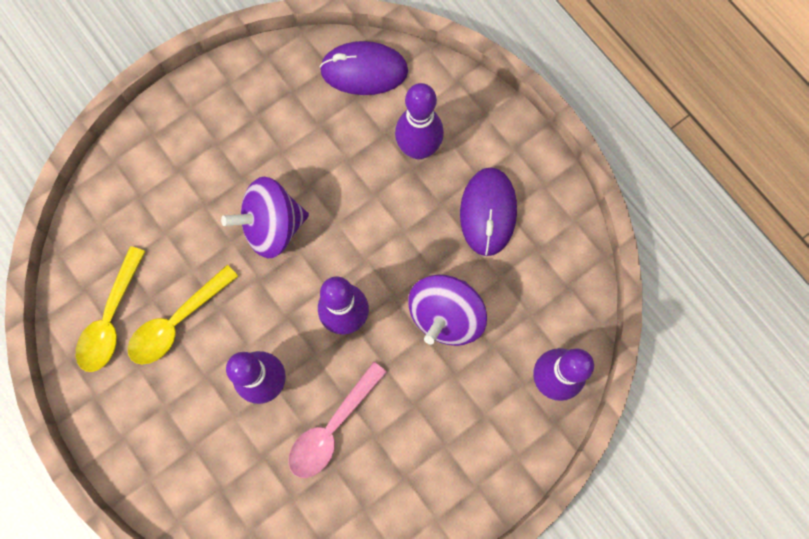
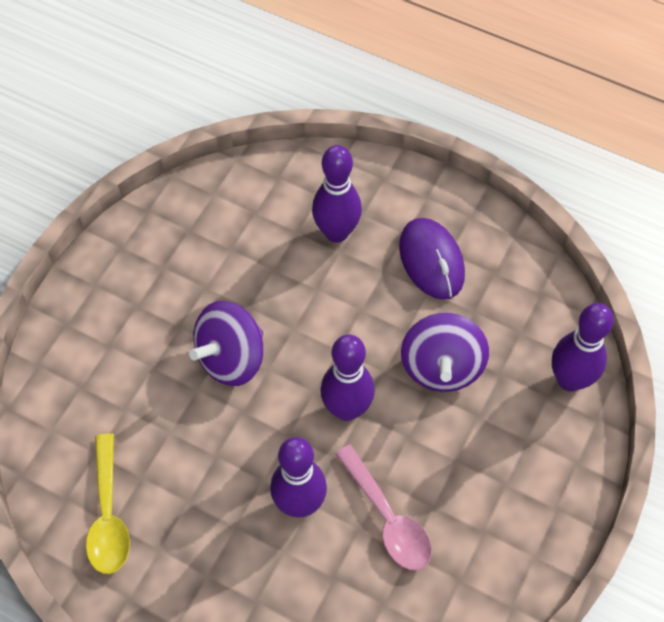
camera: 25 degrees left, 15 degrees down
yellow spoon [128,265,238,365] -> none
pink spoon [288,361,387,478] -> pink spoon turned 45 degrees counterclockwise [335,444,432,570]
purple mouse [319,41,408,95] -> none

